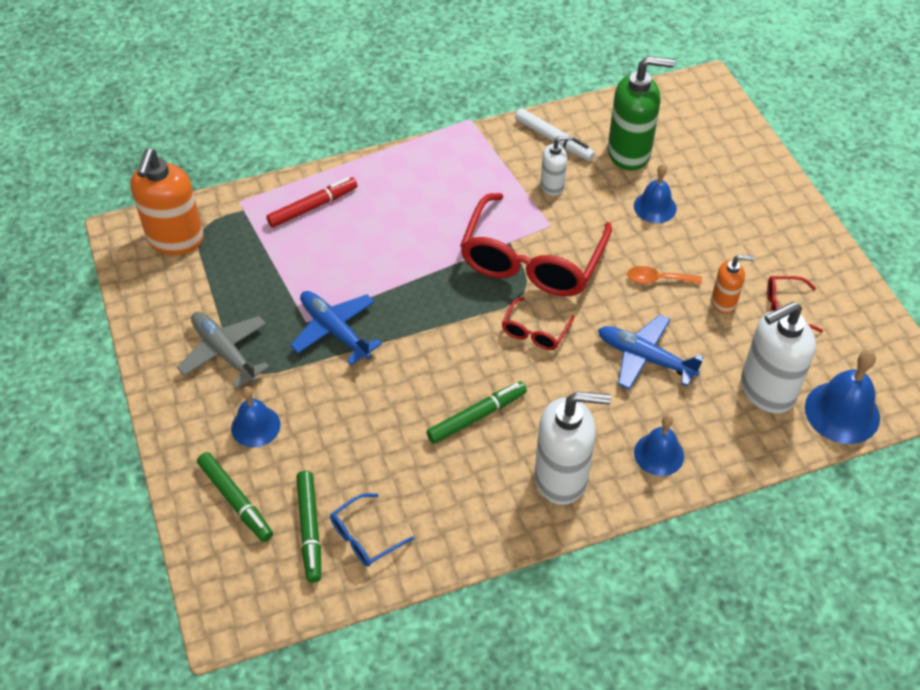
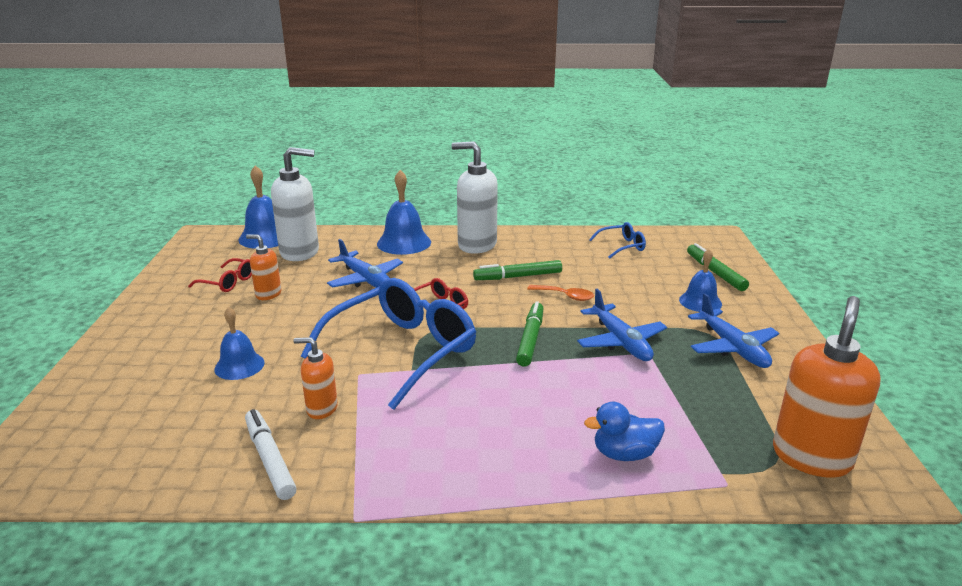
camera: 160 degrees left, 25 degrees down
grey plane [177,312,270,389] -> blue plane [688,293,779,368]
red marker [266,177,357,228] -> blue duck [584,402,665,461]
green marker [296,471,321,583] -> green marker moved to [516,301,543,367]
red glasses [460,193,612,296] -> blue glasses [301,278,476,410]
white soap dispenser [540,136,573,196] -> orange soap dispenser [293,337,338,419]
green soap dispenser [608,56,675,171] -> none
orange spoon [627,266,702,284] -> orange spoon moved to [527,285,594,301]
blue bell [634,415,684,476] -> blue bell [377,170,431,255], size x1.52

